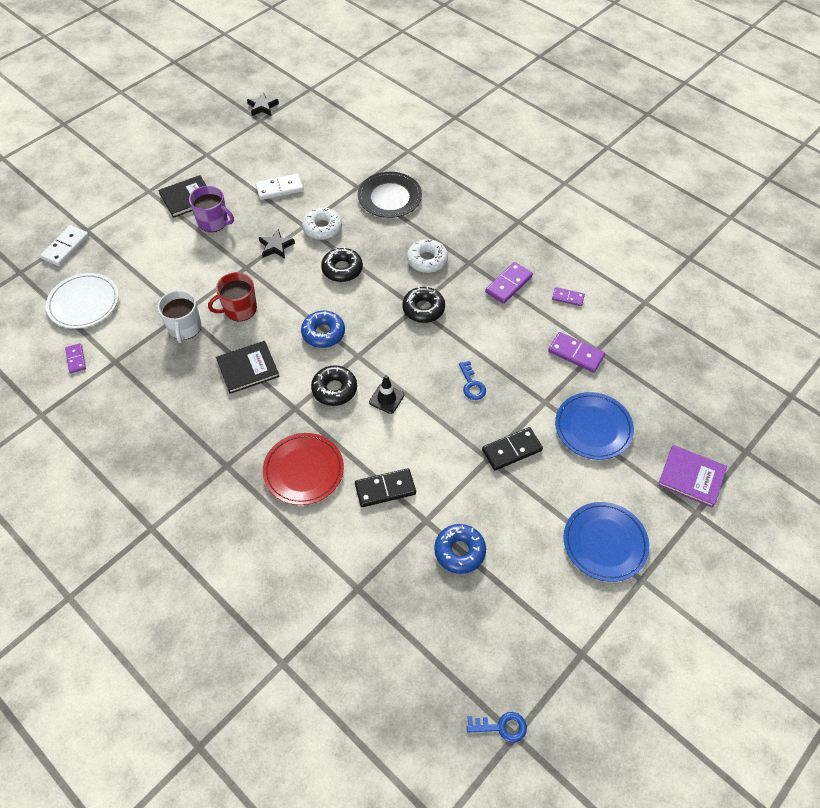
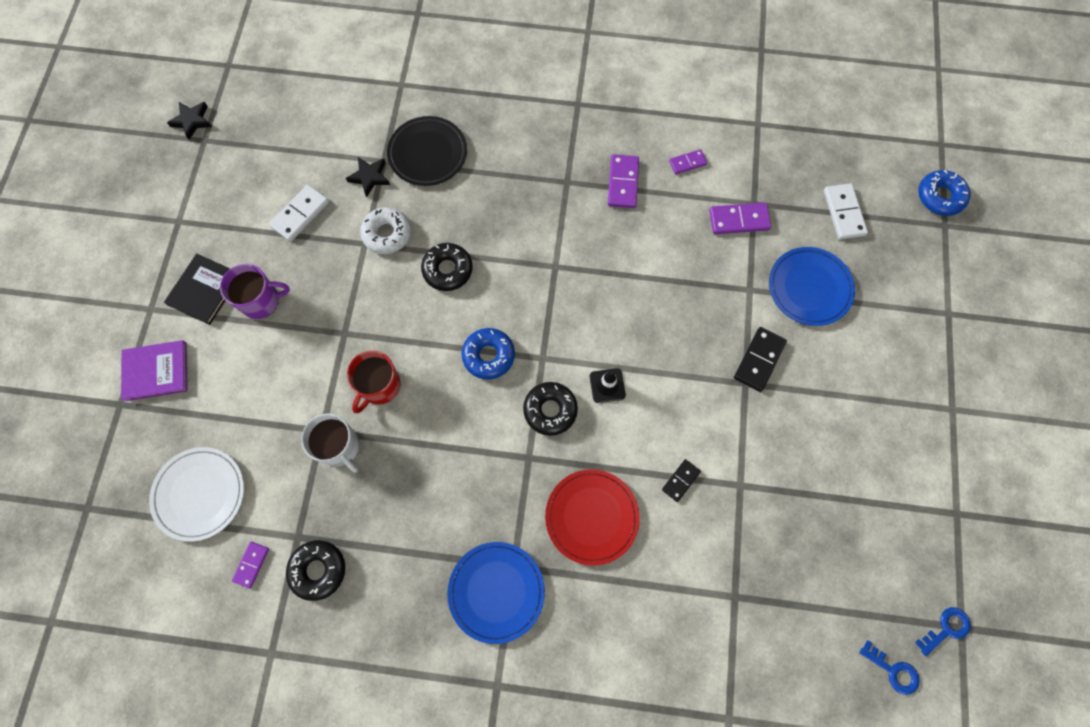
camera: 35 degrees left, 15 degrees up
white domino [40,225,89,266] -> white domino moved to [824,183,868,240]
purple domino [65,343,86,373] -> purple domino turned 75 degrees clockwise [232,542,269,588]
black book [216,341,280,394] -> none
black star [259,229,295,258] -> black star moved to [346,157,390,197]
black domino [355,468,416,507] -> black domino [662,459,701,502], size x0.62
black donut [402,286,445,323] -> black donut moved to [286,540,345,601]
white donut [407,239,448,273] -> none
blue donut [434,524,486,574] -> blue donut moved to [918,170,971,216]
blue key [459,361,486,400] -> blue key moved to [859,640,920,695]
blue plate [564,502,649,582] -> blue plate moved to [447,542,545,644]
purple book [658,445,727,508] -> purple book moved to [121,340,188,401]

